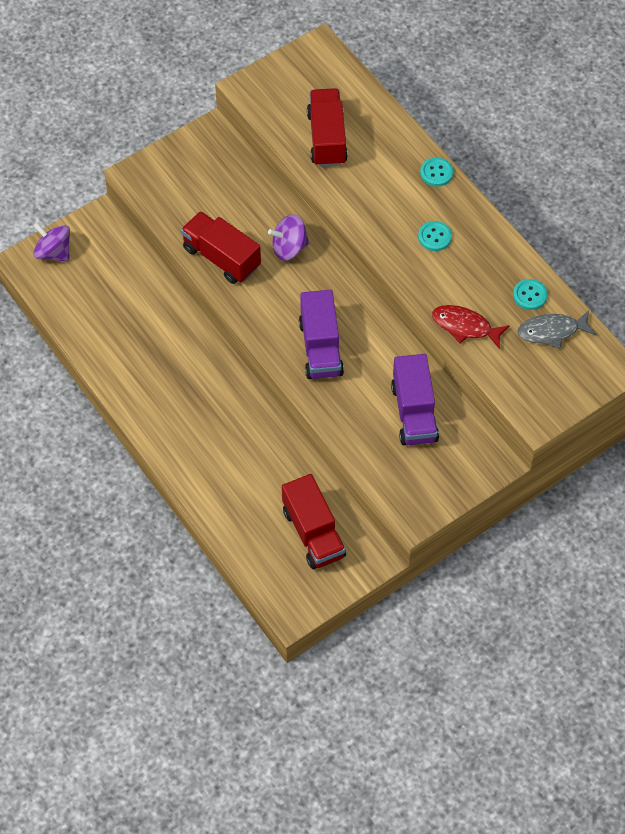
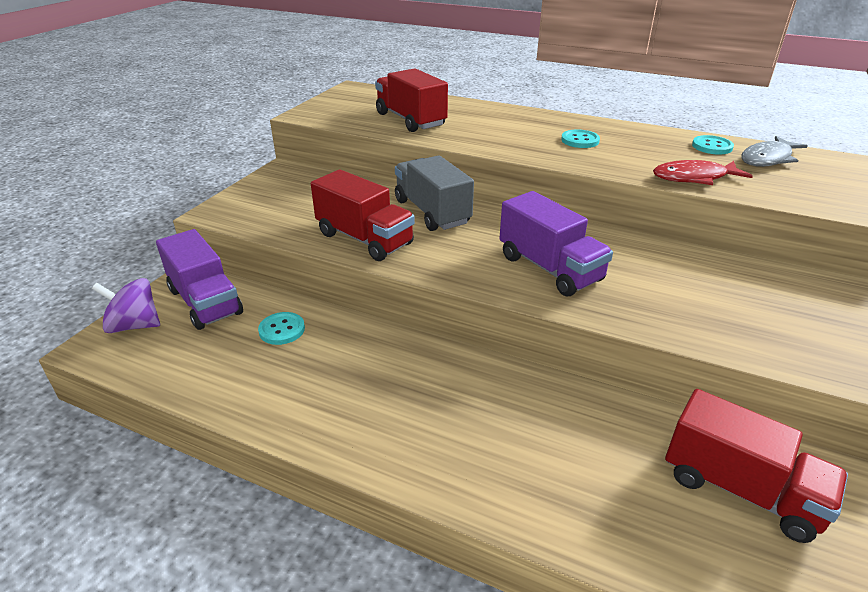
camera: 30 degrees left, 25 degrees down
red truck [181,211,261,284] -> red truck turned 150 degrees counterclockwise [311,169,415,261]
purple spinning top [268,214,309,261] -> grey truck [395,155,474,231]
purple truck [391,354,439,445] -> purple truck moved to [156,229,243,330]
turquoise button [420,157,453,187] -> turquoise button moved to [258,312,305,345]

